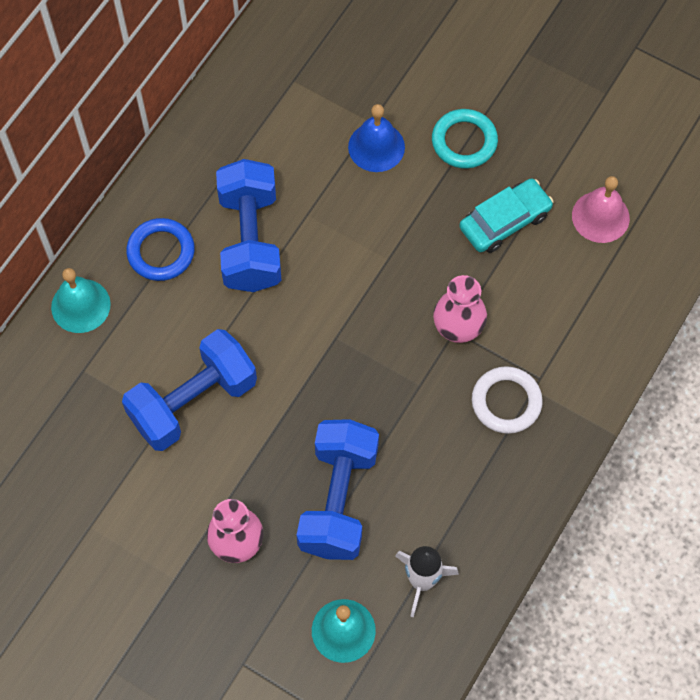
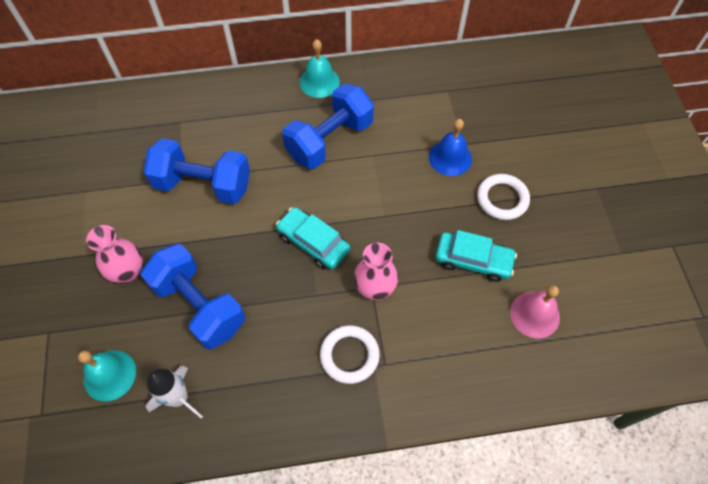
camera: 50 degrees right, 5 degrees down
turquoise bell [51,268,111,333] -> turquoise bell moved to [300,39,340,98]
blue ring [126,218,195,281] -> none
blue dumbbell [297,419,379,560] -> blue dumbbell turned 75 degrees clockwise [141,244,245,349]
turquoise ring [432,109,498,169] -> white ring [477,174,530,220]
none -> turquoise car [276,207,350,269]

